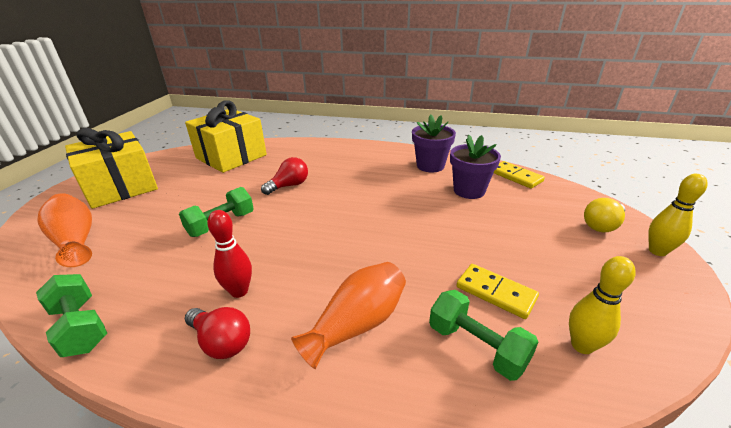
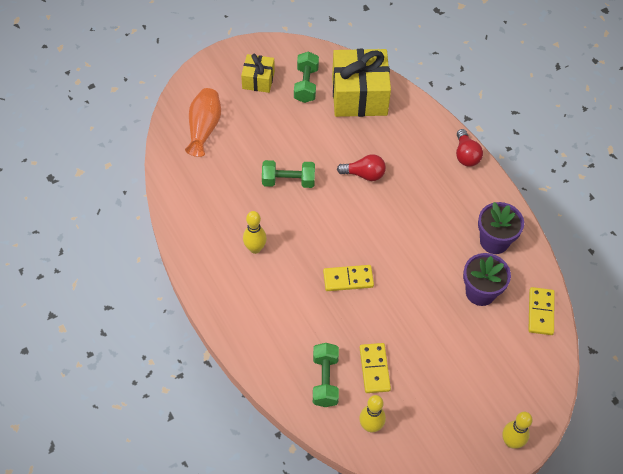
camera: 45 degrees right, 25 degrees up
green dumbbell [36,274,107,357] -> green dumbbell moved to [294,51,319,103]
yellow gift [65,128,158,209] -> yellow gift [241,54,275,93], size x0.54
red light bulb [185,307,250,359] -> red light bulb moved to [456,129,483,167]
red bowling pin [207,210,252,298] -> yellow bowling pin [243,211,267,254]
orange vase [291,262,406,369] -> none
yellow light bulb [584,198,625,232] -> none
none -> yellow domino [323,265,374,291]

